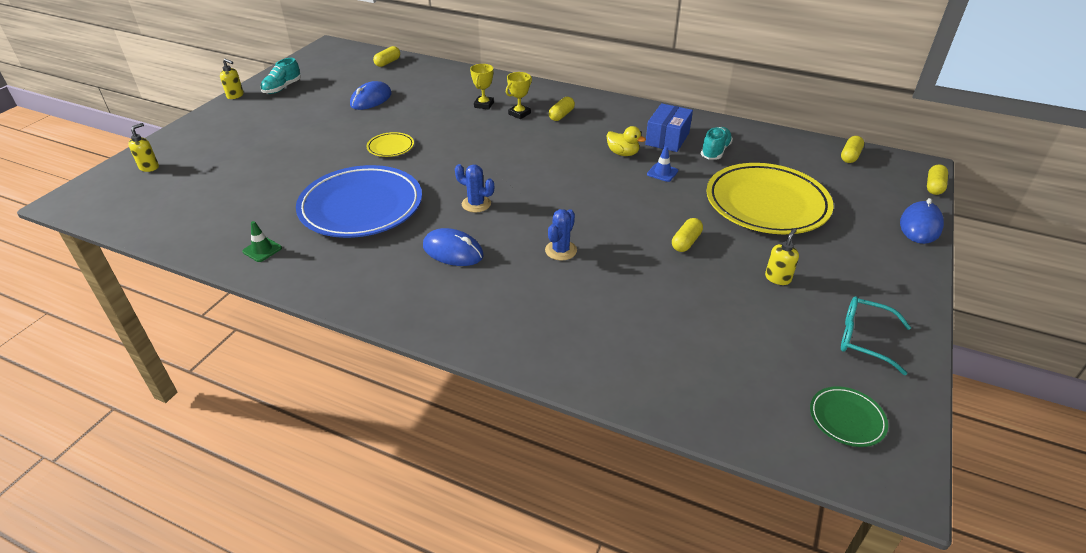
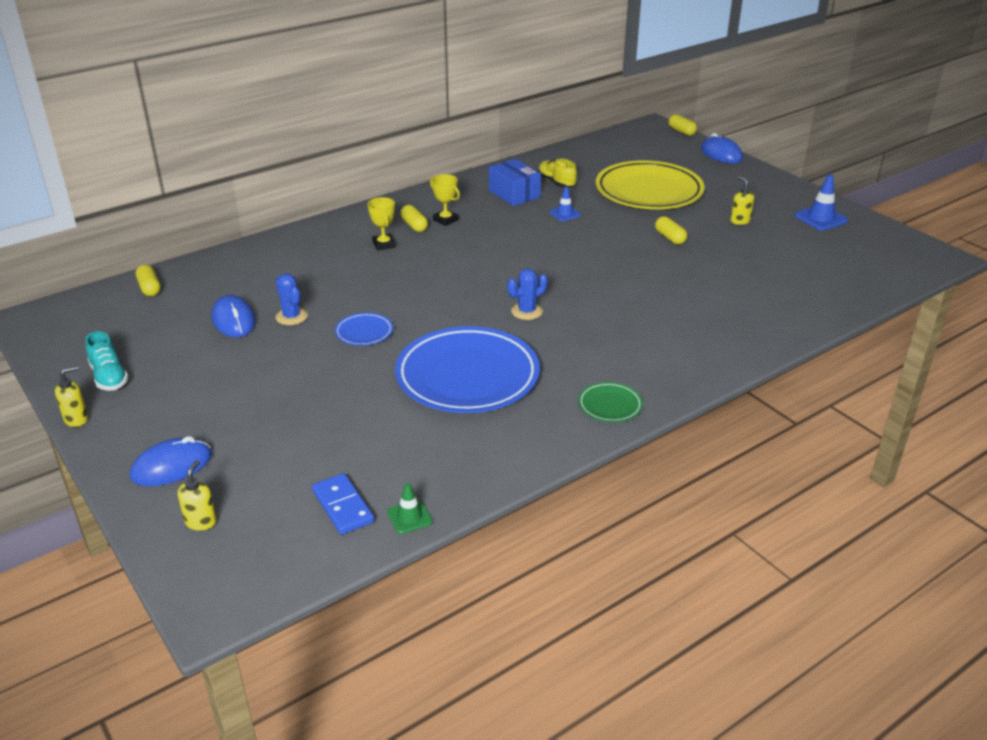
camera: 60 degrees left, 5 degrees down
yellow soap dispenser [128,123,159,172] -> yellow soap dispenser turned 45 degrees clockwise [178,460,217,531]
green traffic cone [242,221,282,262] -> green traffic cone moved to [387,482,433,534]
yellow plate [367,132,414,157] -> blue plate [335,313,393,346]
blue mouse [423,228,484,266] -> blue mouse moved to [130,436,212,487]
yellow trophy [470,64,494,110] -> yellow trophy moved to [430,174,460,226]
blue cactus [545,209,577,260] -> blue cactus moved to [276,274,308,325]
yellow duck [606,126,646,156] -> none
turquoise shoe [701,127,733,160] -> yellow shoe [538,159,577,188]
green plate [810,386,888,447] -> green plate moved to [578,382,643,422]
yellow capsule [841,136,864,163] -> none
turquoise glasses [841,297,911,375] -> blue traffic cone [795,174,848,231]
none -> blue domino [312,473,374,535]

